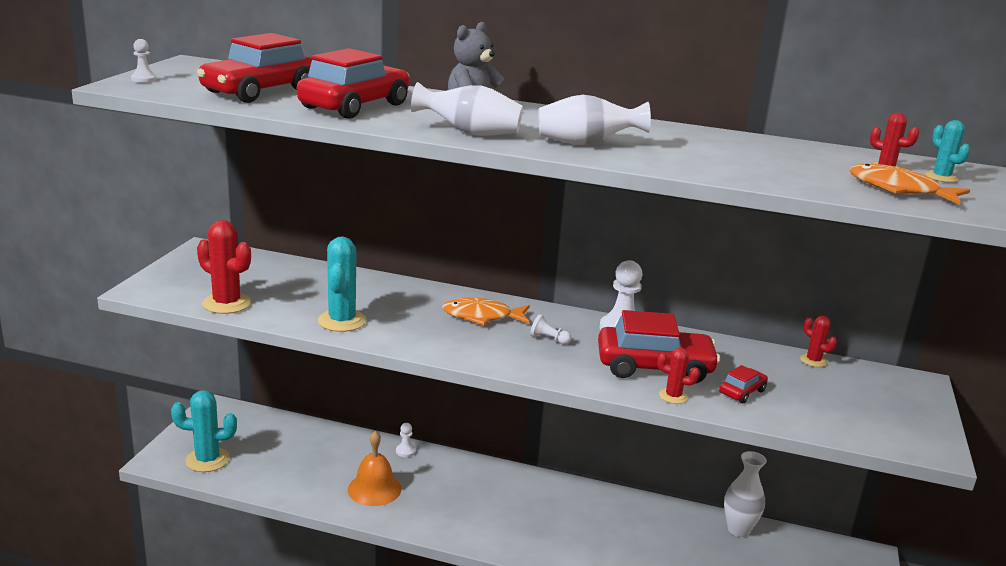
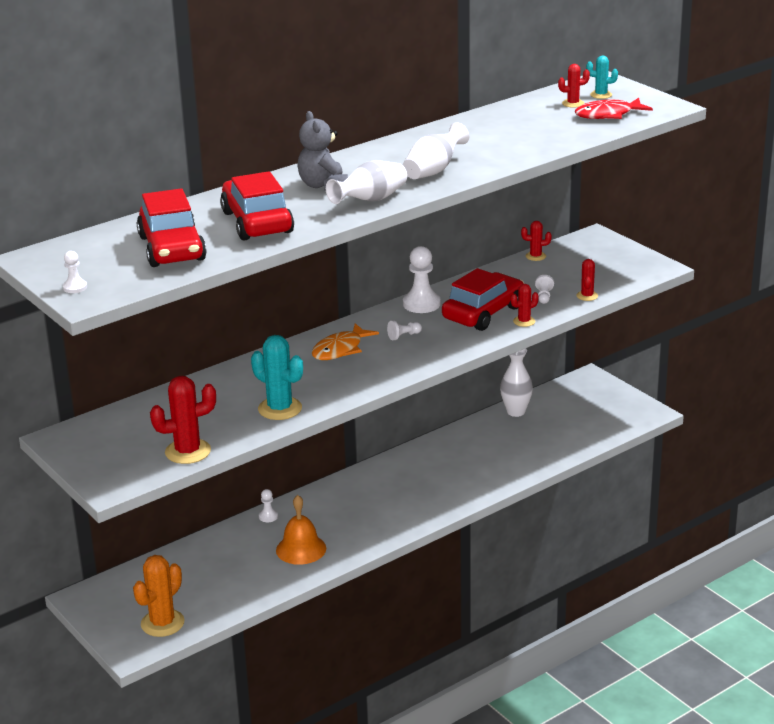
camera: 50 degrees left, 5 degrees up
turquoise cactus [171,390,237,472] -> orange cactus [133,555,184,637]
red car [719,365,768,403] -> white pawn [535,275,554,304]
orange fish [850,164,970,205] -> red fish [575,98,653,119]
none -> red cactus [576,259,598,301]

